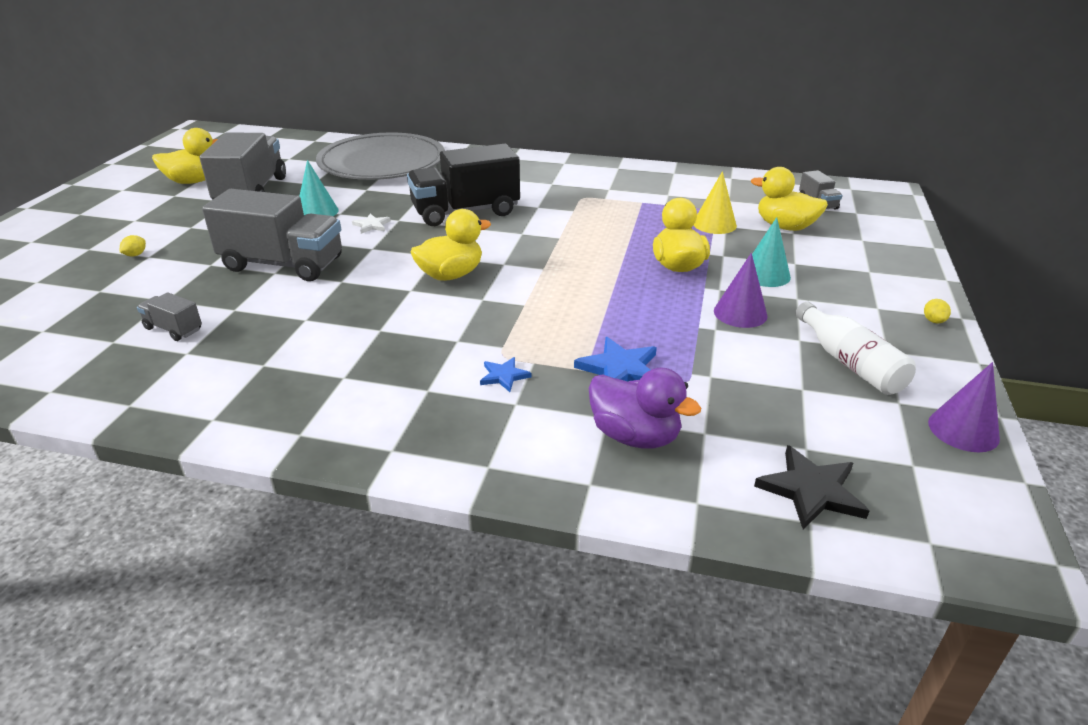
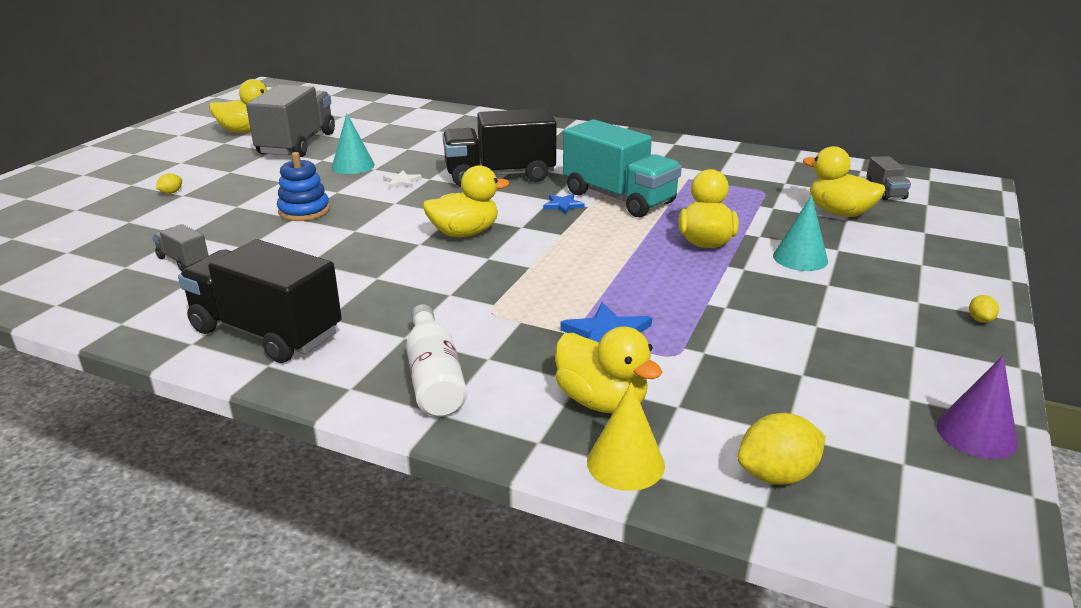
camera: 10 degrees right, 5 degrees down
grey truck [202,189,342,281] -> blue stacking toy [277,152,330,221]
grey plate [316,132,445,180] -> none
blue star [480,357,532,392] -> blue star moved to [543,194,585,215]
purple duck [589,368,701,449] -> yellow duck [555,327,662,413]
yellow cone [694,171,737,234] -> yellow cone moved to [587,382,665,491]
purple cone [714,253,767,328] -> none
black star [754,445,869,530] -> yellow lemon [738,413,825,485]
white bottle [796,302,916,395] -> white bottle moved to [406,304,467,417]
none -> black truck [178,239,342,363]
none -> turquoise truck [563,119,682,217]

